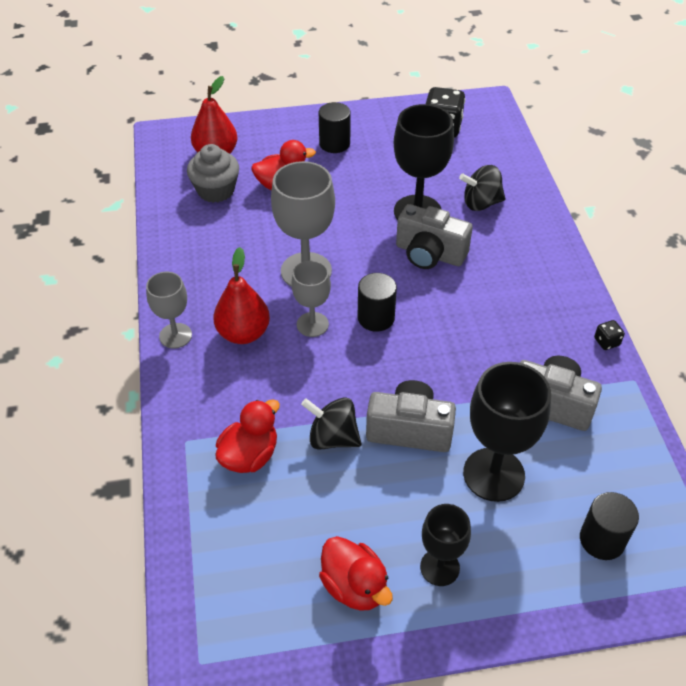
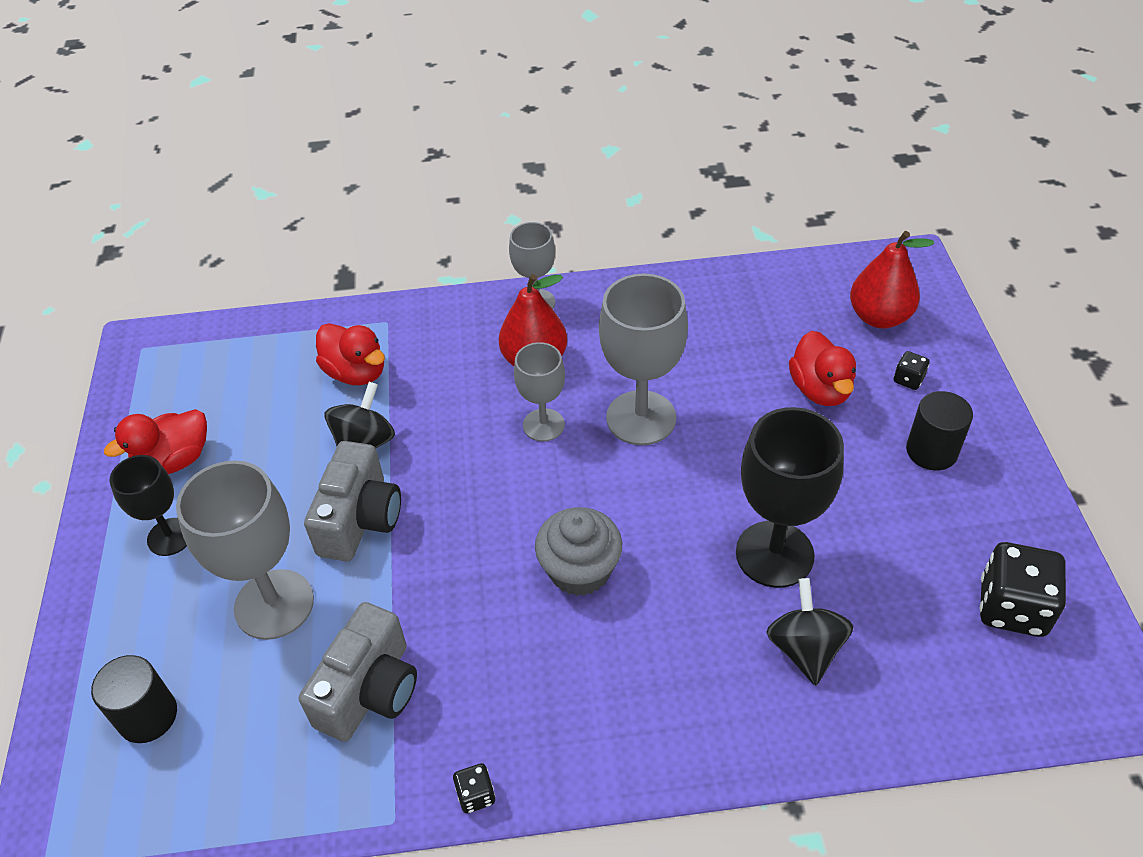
camera: 95 degrees right, 0 degrees up
grey cupcake [187,144,239,203] -> grey cupcake moved to [535,507,622,596]
black cylinder [358,273,397,332] -> none
grey camera [396,204,473,269] -> none
black goblet [463,362,551,502] -> grey goblet [176,460,314,640]
none -> black dice [894,351,930,390]

